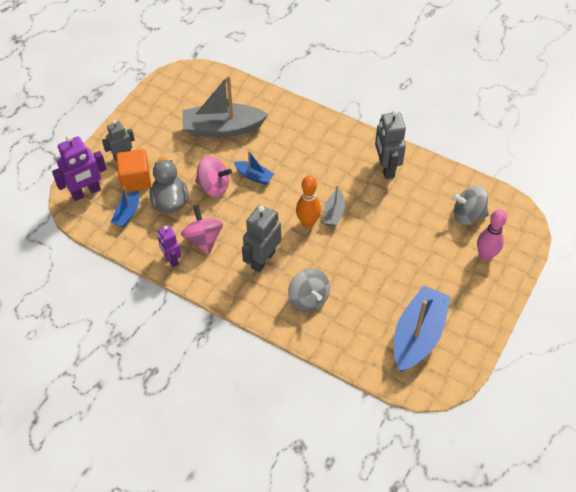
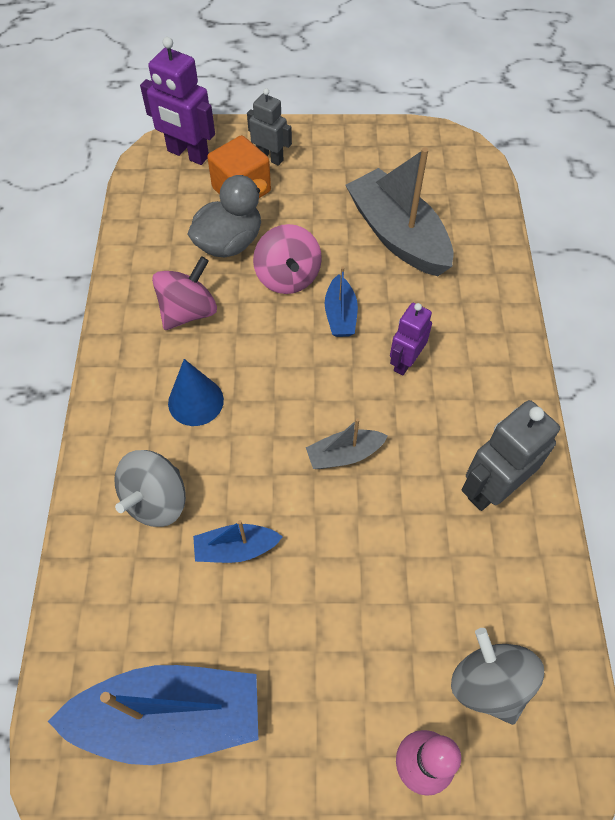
camera: 60 degrees right, 5 degrees up
blue boat [111,186,139,227] -> blue boat moved to [193,520,283,563]
purple robot [158,225,181,267] -> purple robot moved to [390,303,432,375]
grey robot [242,205,281,272] -> blue cone [168,359,224,426]
orange bowling pin [296,176,321,228] -> none

